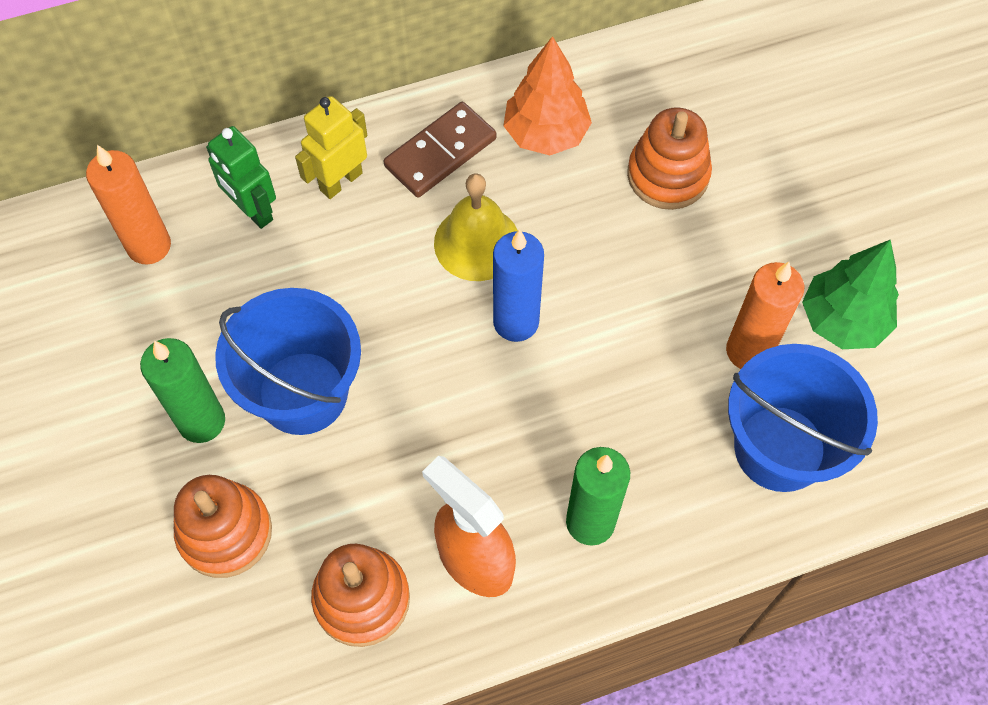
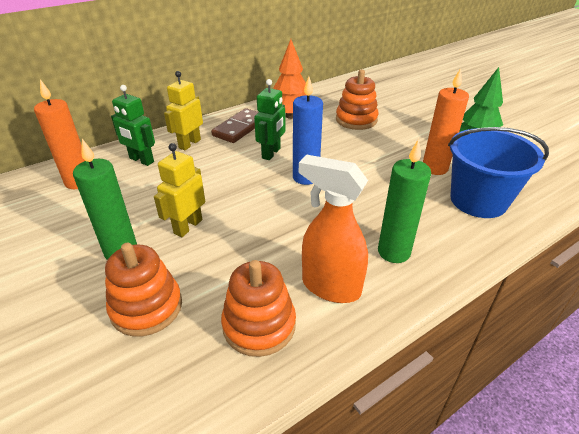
camera: 15 degrees left, 25 degrees down
blue bucket [215,288,361,435] -> yellow robot [154,143,205,237]
yellow bell [434,173,518,281] -> green robot [254,79,285,160]

